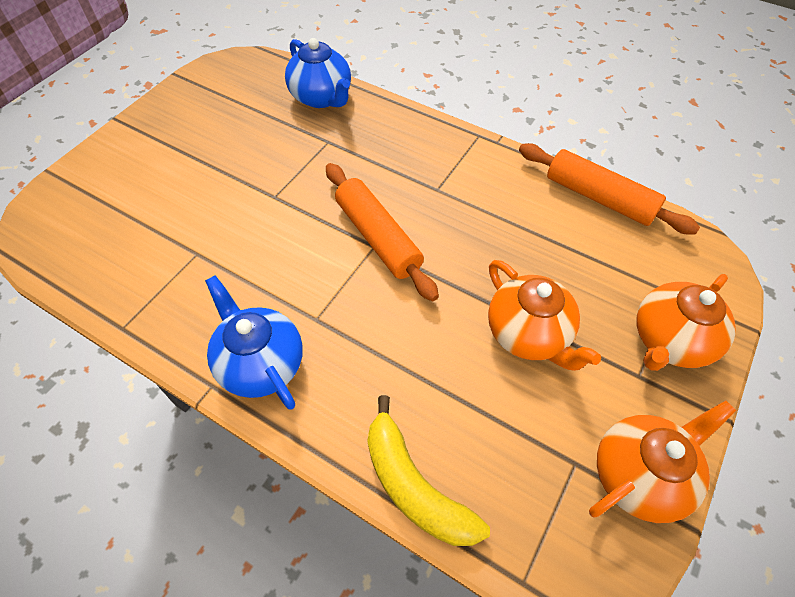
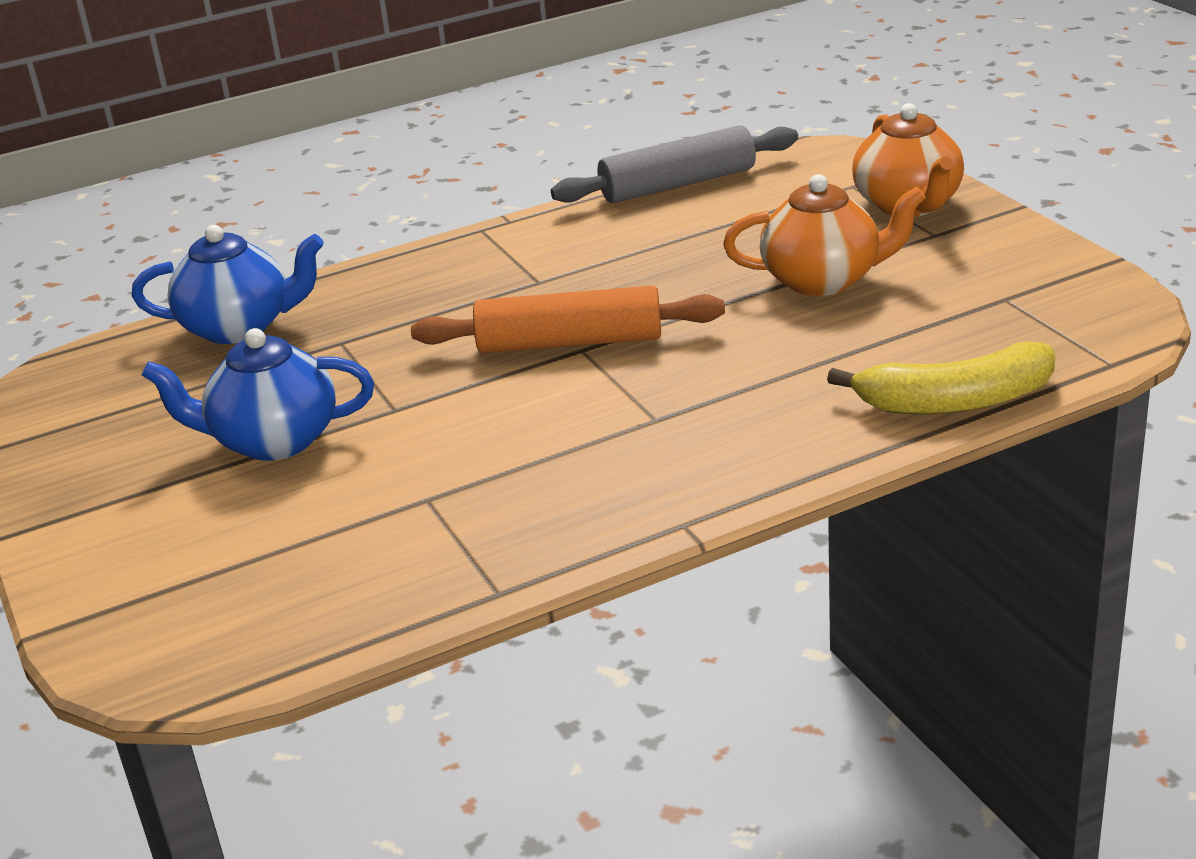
camera: 55 degrees left, 25 degrees down
blue teapot [205,275,303,410] -> blue teapot moved to [142,328,374,461]
orange rolling pin [519,143,700,235] -> grey rolling pin [551,125,798,203]
orange teapot [589,400,736,523] -> none

